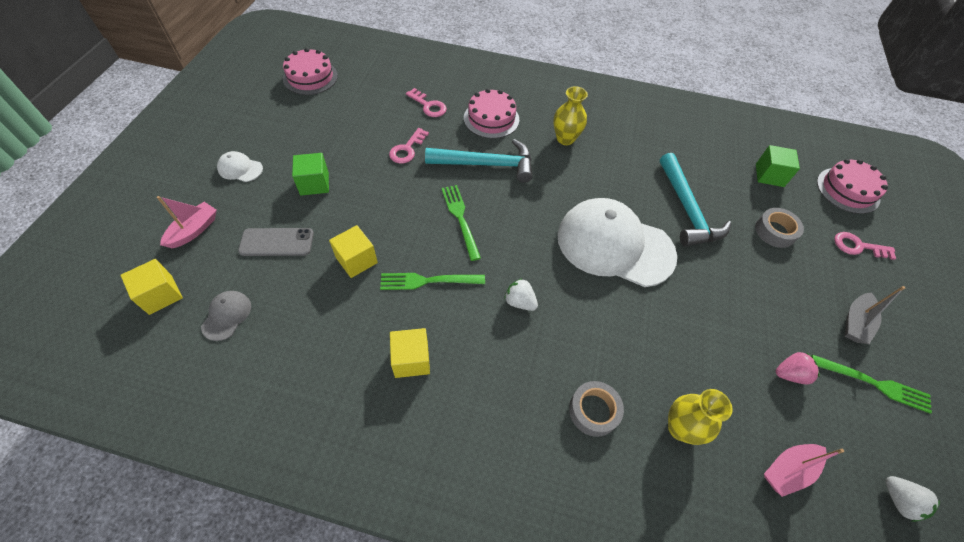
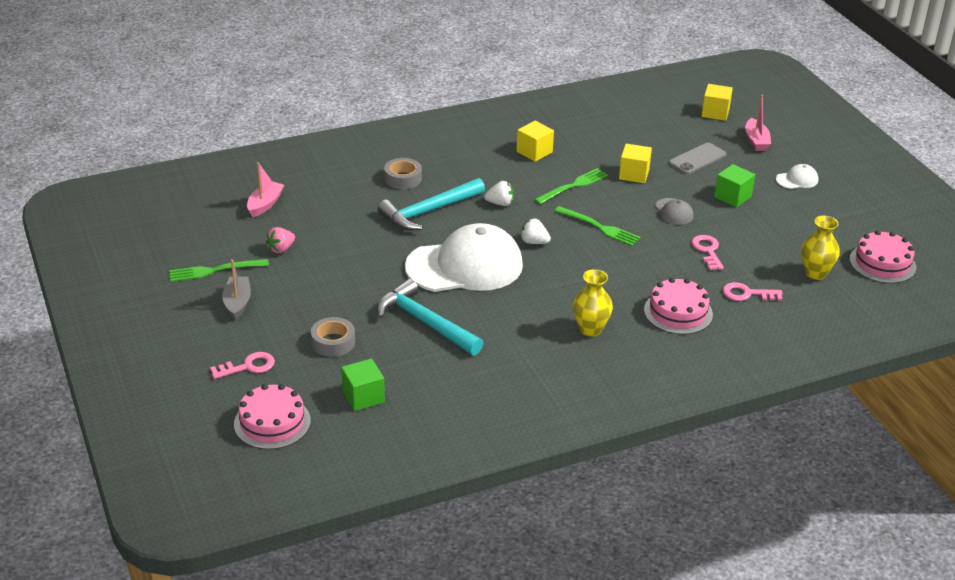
camera: 145 degrees right, 20 degrees down
grey cap [201,291,251,341] -> grey cap moved to [655,198,694,225]
turquoise hammer [425,139,533,183] -> turquoise hammer moved to [377,178,485,230]
yellow vase [668,389,732,445] -> yellow vase moved to [801,216,840,280]
white strawberry [886,476,940,522] -> white strawberry moved to [520,219,551,244]

